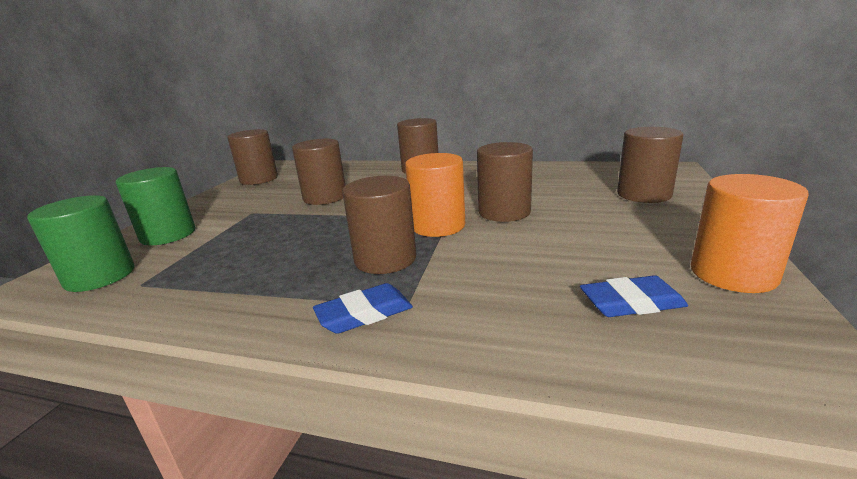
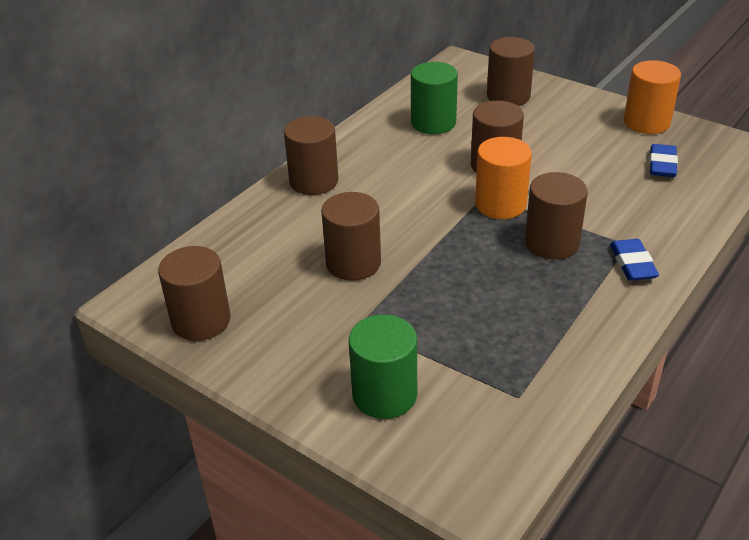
camera: 70 degrees left, 15 degrees up
green cylinder [27,195,135,292] -> green cylinder moved to [411,62,458,134]

